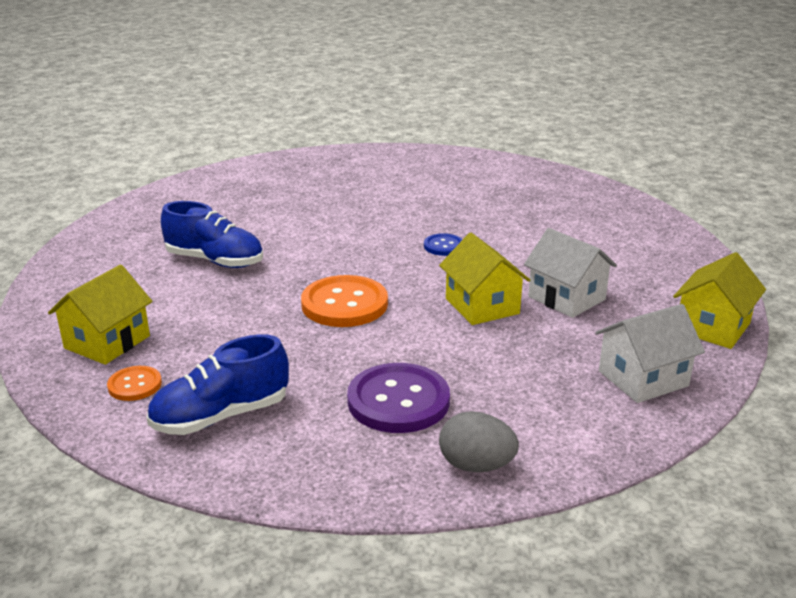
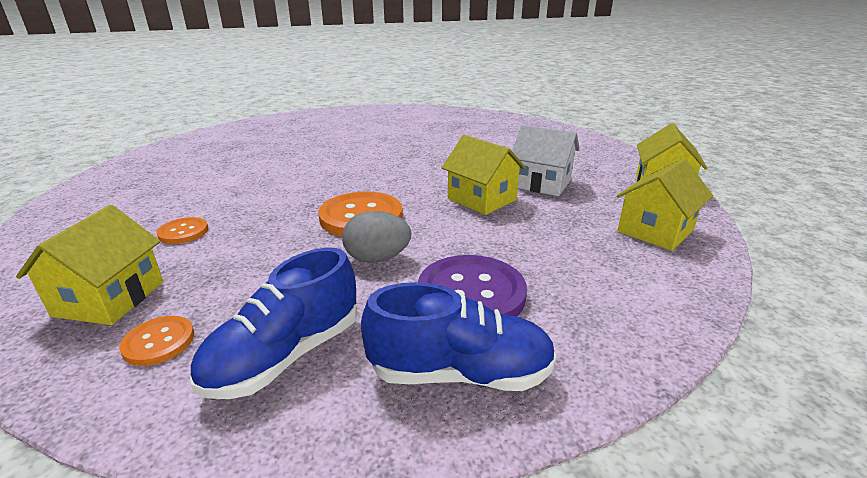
camera: 20 degrees left, 0 degrees up
blue shoe [161,201,263,268] -> blue shoe moved to [361,282,556,391]
blue button [424,233,463,256] -> none
grey egg [439,411,519,472] -> grey egg moved to [342,211,412,263]
white house [595,304,705,403] -> yellow house [617,158,713,251]
none -> orange button [156,217,208,244]

